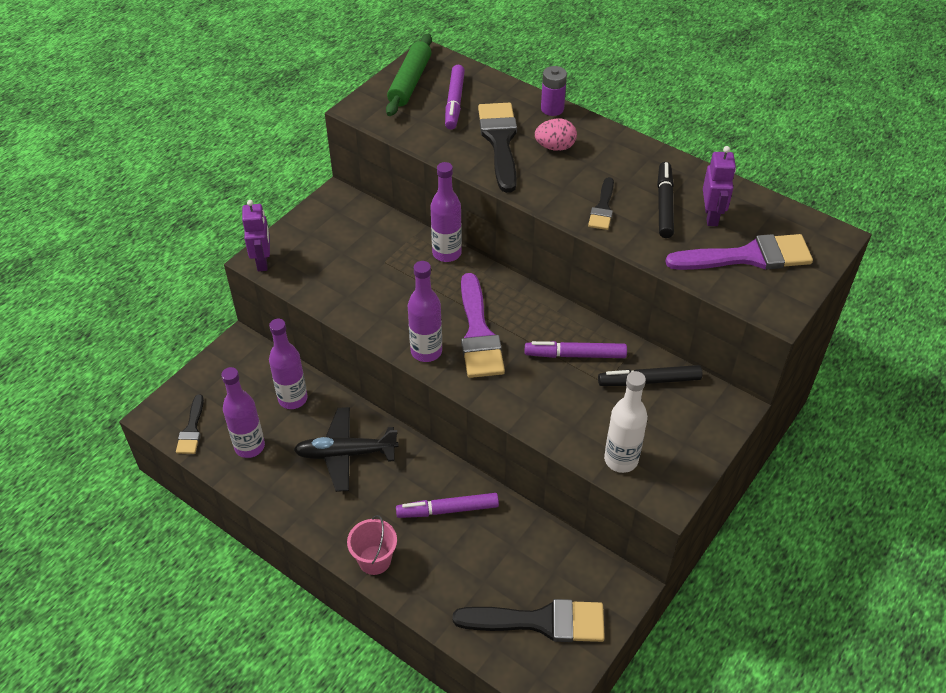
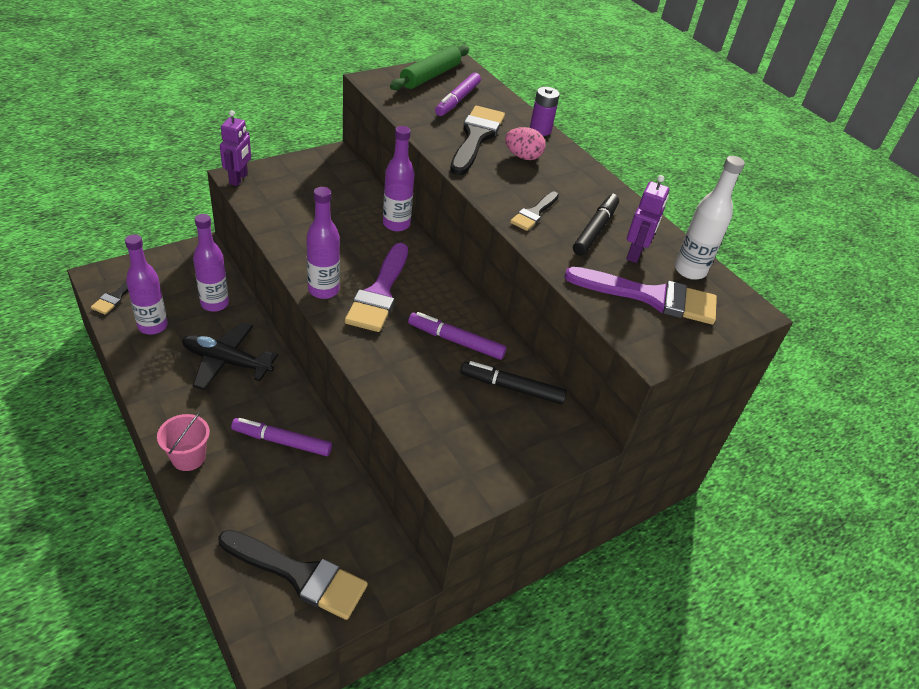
camera: 15 degrees right, 5 degrees down
white bottle [604,371,648,473] -> white bottle moved to [675,156,745,280]

